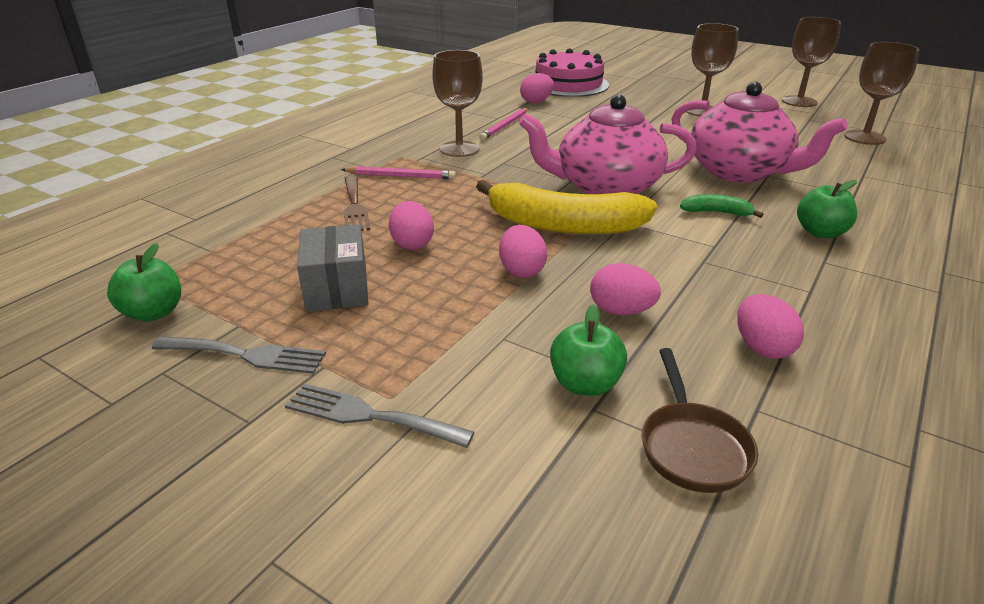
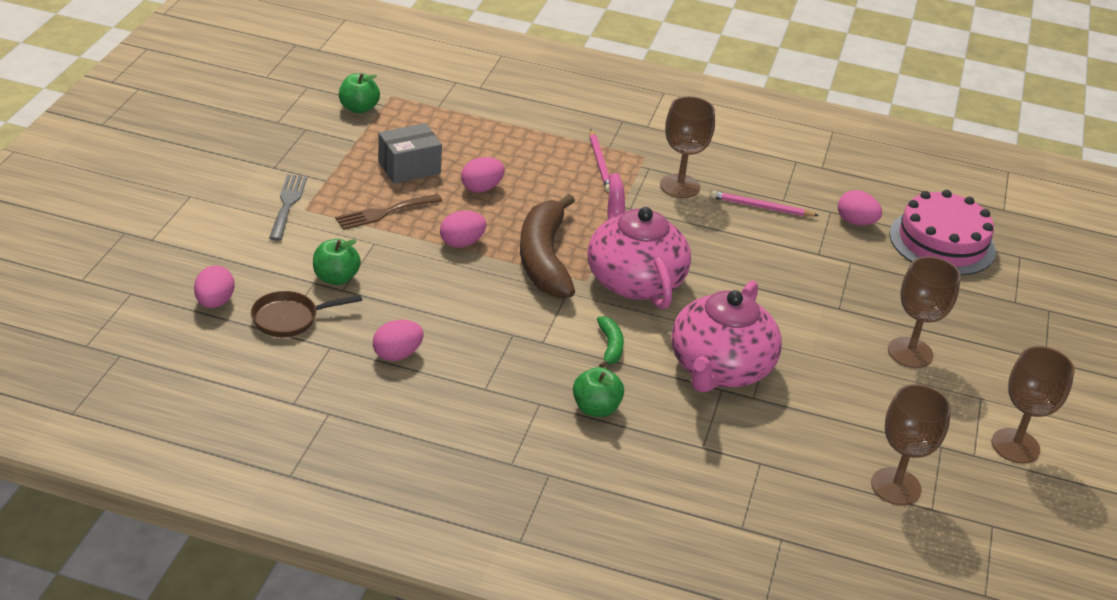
camera: 70 degrees right, 5 degrees up
grey fork [152,336,326,374] -> none
brown fork [344,175,370,231] -> brown fork moved to [335,194,442,230]
yellow banana [476,180,657,235] -> brown banana [520,194,575,298]
pink egg [590,263,661,315] -> pink egg moved to [194,266,234,308]

